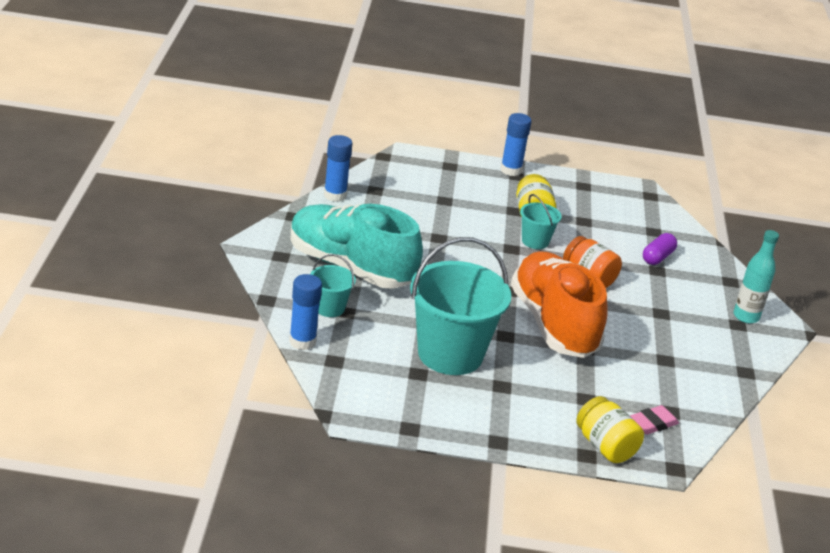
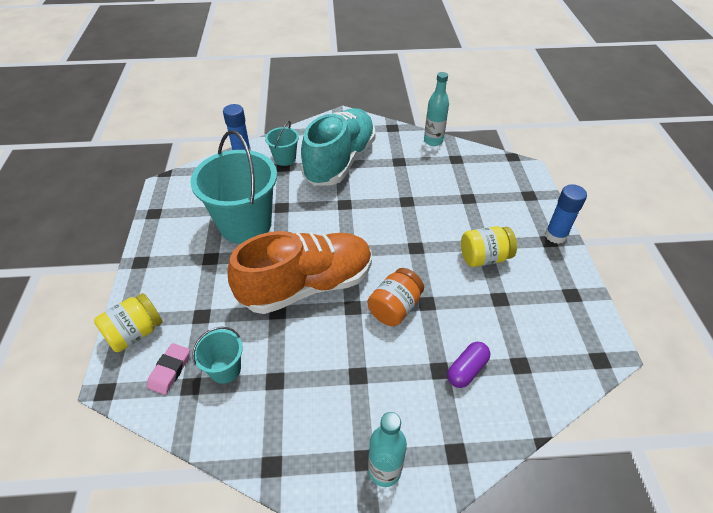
camera: 85 degrees right, 15 degrees up
blue glue stick [324,135,352,202] -> turquoise bottle [424,72,449,146]
turquoise bucket [520,194,562,249] -> turquoise bucket moved to [192,327,243,384]
pink eraser [630,405,679,435] -> pink eraser turned 60 degrees clockwise [147,343,190,395]
purple capsule [643,233,677,265] -> purple capsule turned 75 degrees counterclockwise [447,342,490,388]

